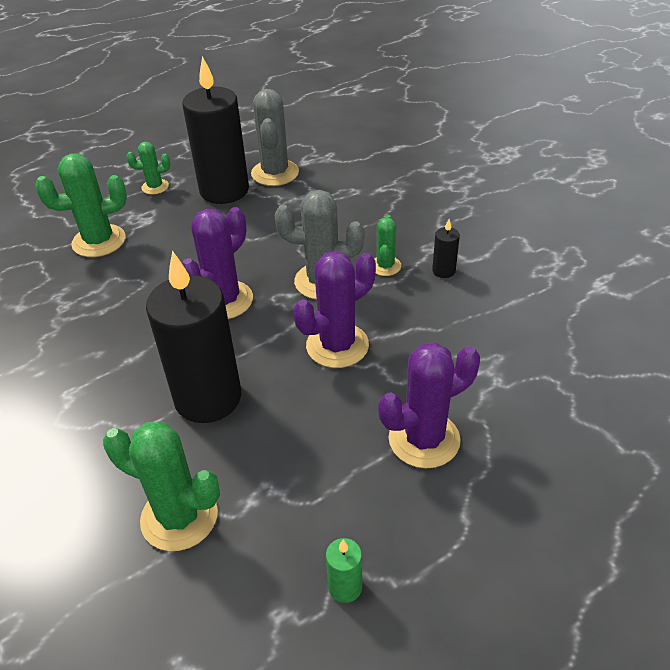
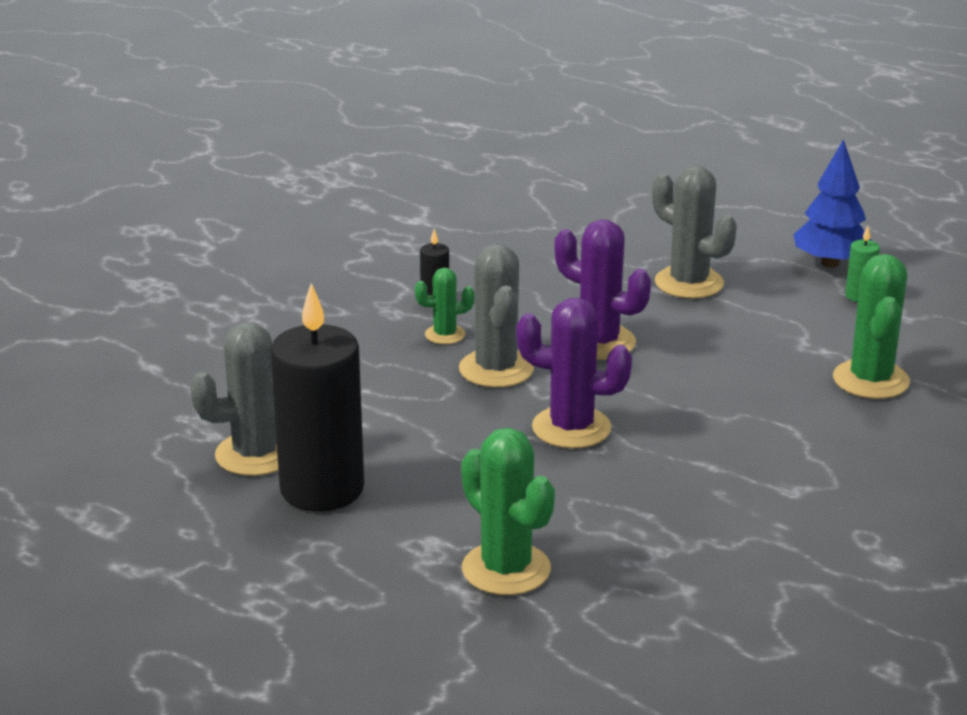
camera: 110 degrees left, 15 degrees down
green cactus [127,142,170,195] -> none
black candle [146,250,241,423] -> none
purple cactus [378,342,480,468] -> grey cactus [652,165,737,299]
none -> blue tree [793,139,872,268]

